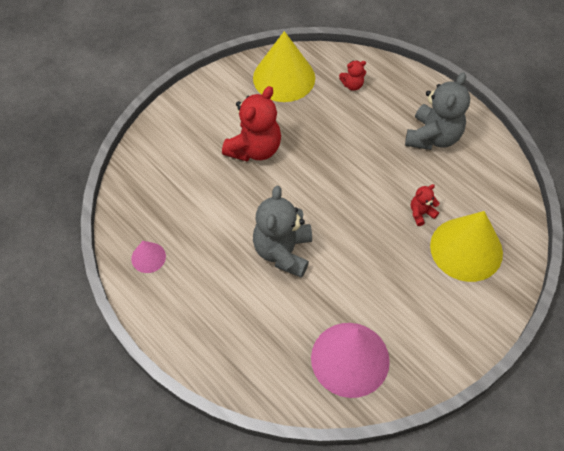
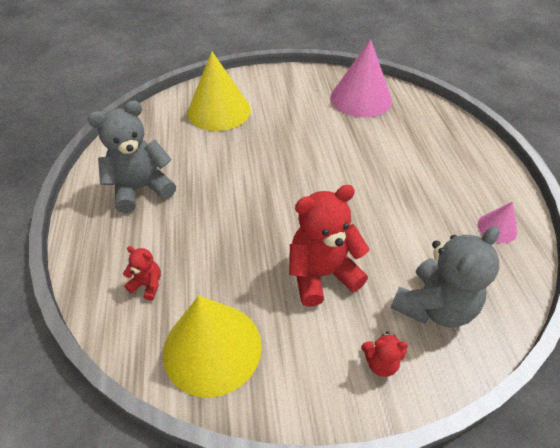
camera: 145 degrees left, 10 degrees down
grey teddy bear [253,186,312,278] -> grey teddy bear moved to [391,226,500,327]
red teddy bear [411,184,439,226] -> red teddy bear moved to [361,331,408,377]

